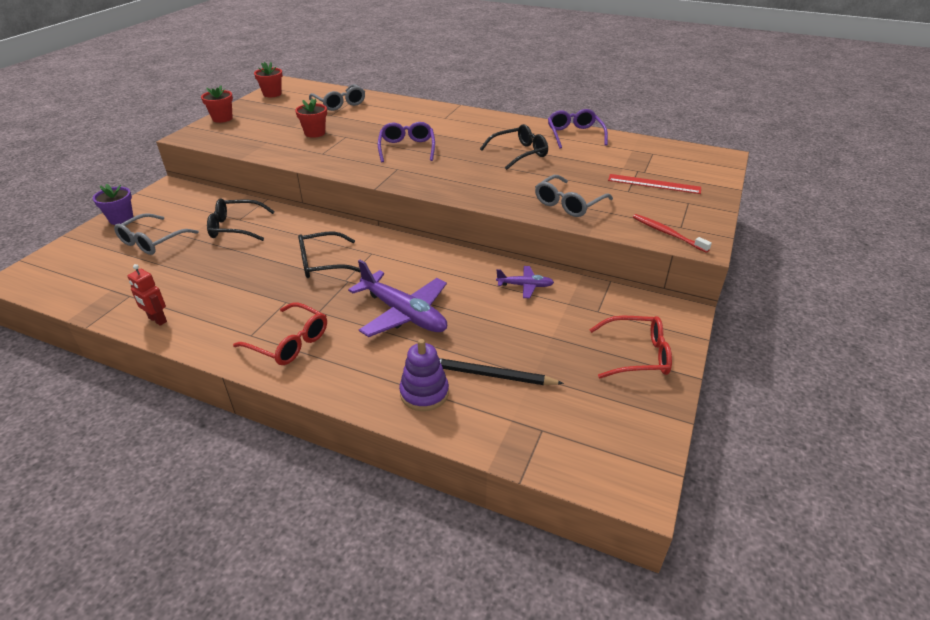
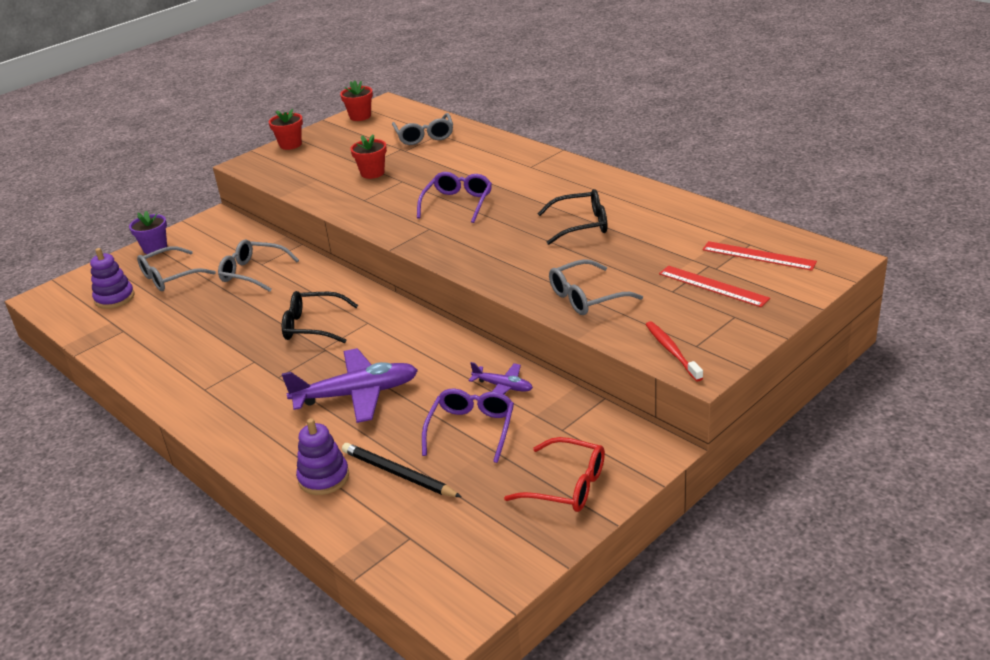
camera: 25 degrees right, 5 degrees down
red robot [127,264,167,326] -> none
black glasses [207,199,275,241] -> grey glasses [218,239,299,292]
red glasses [233,302,327,365] -> none
purple plane [348,260,447,337] -> purple plane turned 75 degrees counterclockwise [282,348,418,423]
purple glasses [548,109,608,148] -> purple glasses moved to [422,389,514,463]
none -> purple stacking toy [90,248,135,309]
none -> red ruler [702,241,817,271]

